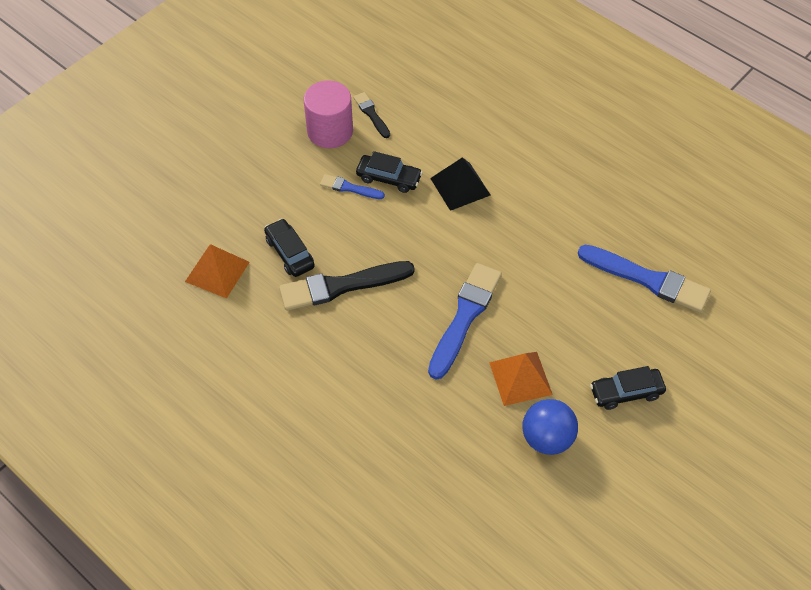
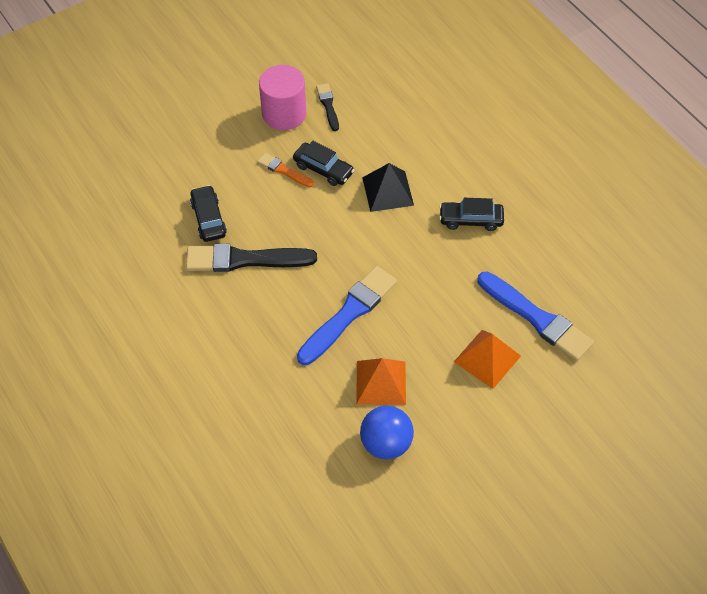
camera: 15 degrees right, 0 degrees up
orange pyramid [185,244,250,298] -> orange pyramid moved to [454,330,521,389]
blue brush [320,174,385,199] -> orange brush [257,153,314,187]
black car [590,366,666,410] -> black car moved to [439,198,504,231]

